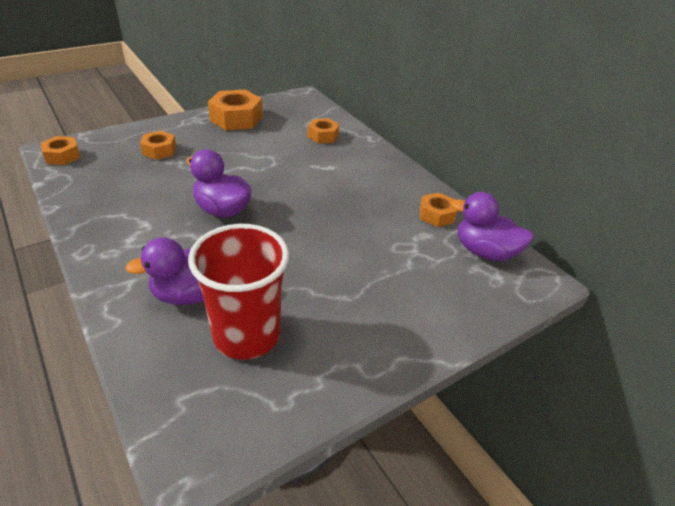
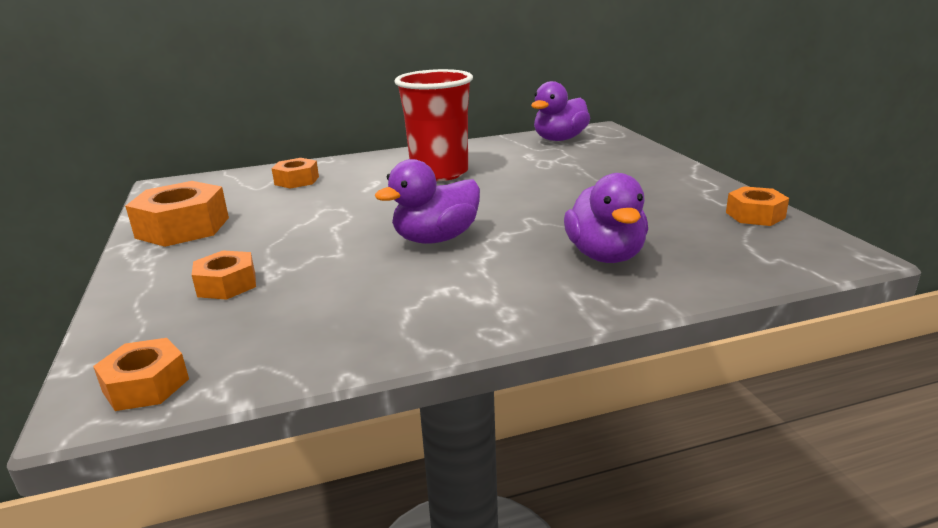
camera: 70 degrees left, 15 degrees down
red cup [188,224,289,360] -> red cup moved to [394,69,473,181]
orange nut [420,192,457,227] -> orange nut moved to [726,186,789,226]

